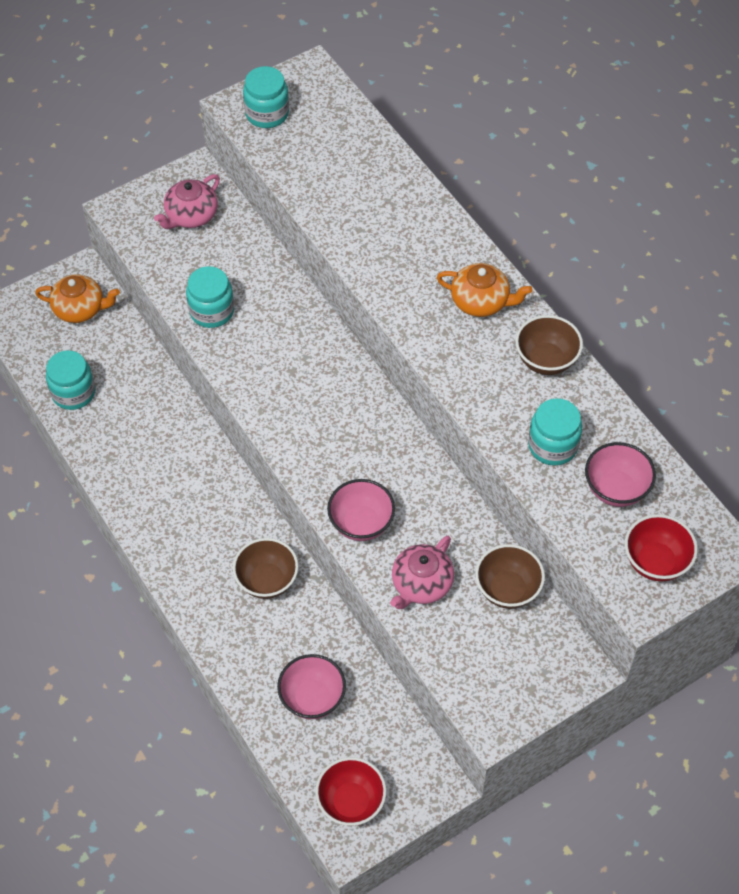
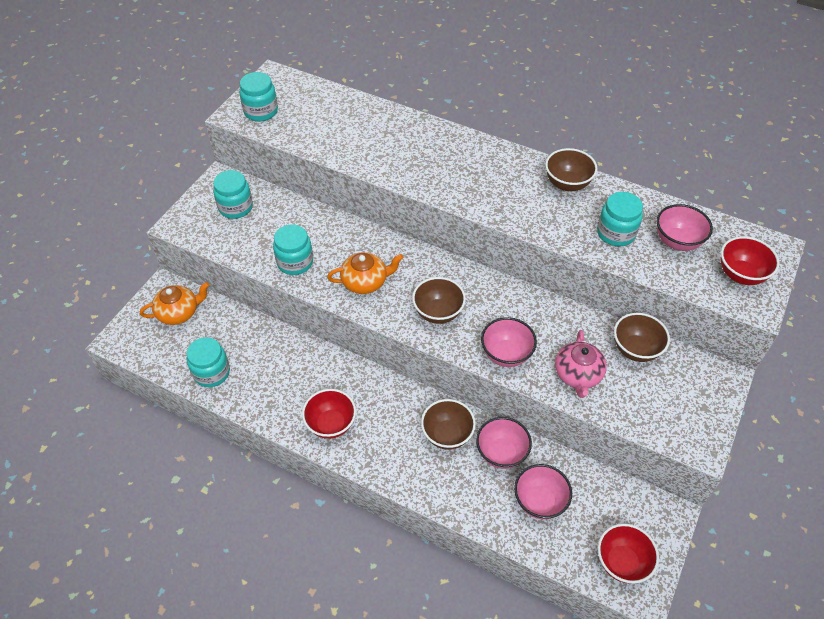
camera: 30 degrees left, 5 degrees down
pink teapot [154,174,220,229] -> turquoise jar [213,170,253,219]
orange teapot [437,263,533,317] -> orange teapot moved to [327,252,404,294]
none -> red bowl [302,389,356,439]
none -> brown bowl [412,277,466,324]
none -> pink bowl [476,417,532,469]

